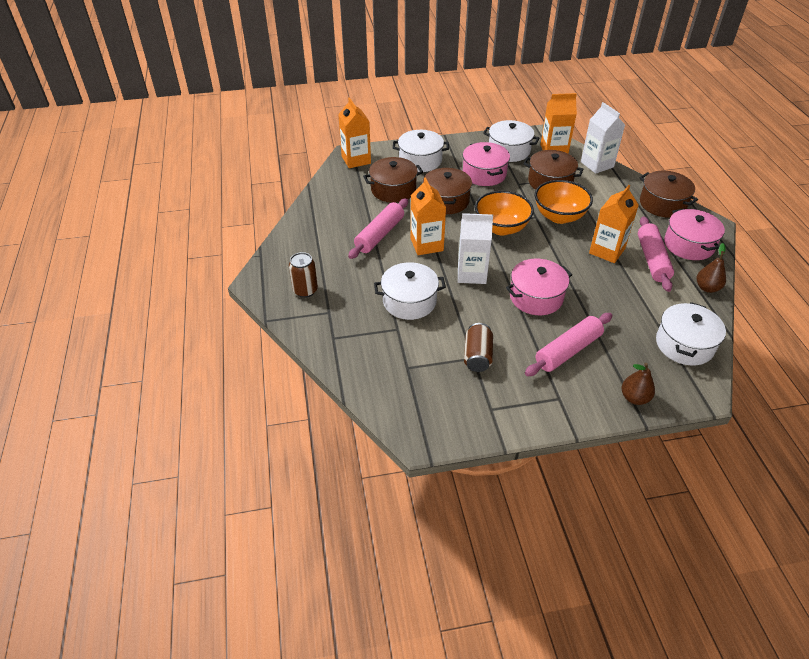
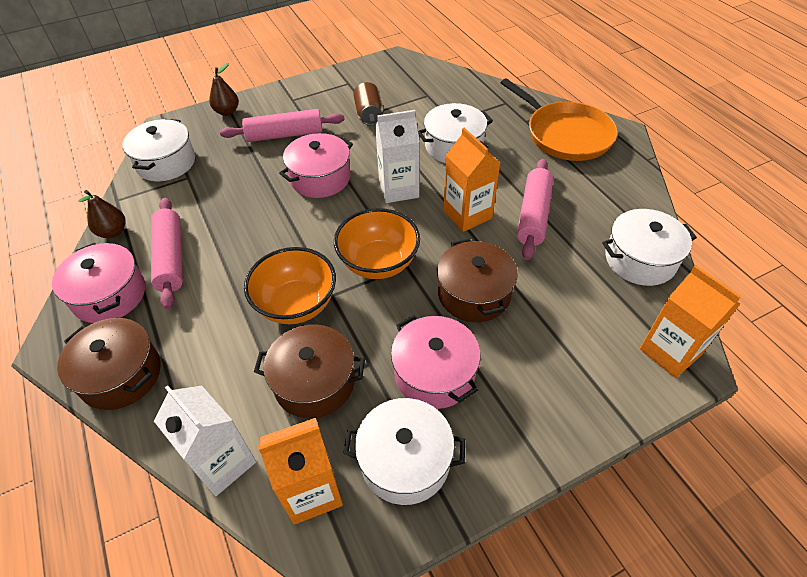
camera: 165 degrees right, 5 degrees up
brown can [289,252,318,298] -> orange pan [501,78,618,161]
brown pot [363,157,423,203] -> none
white pot [393,130,449,172] -> white pot moved to [602,209,697,286]
pink rolling pin [525,313,612,376] -> pink rolling pin turned 45 degrees clockwise [220,109,345,142]
orange carton [589,185,639,263] -> none

